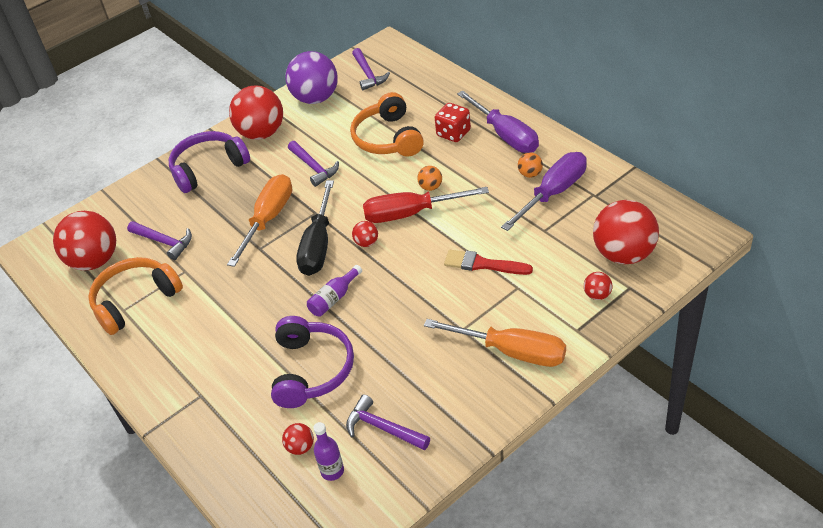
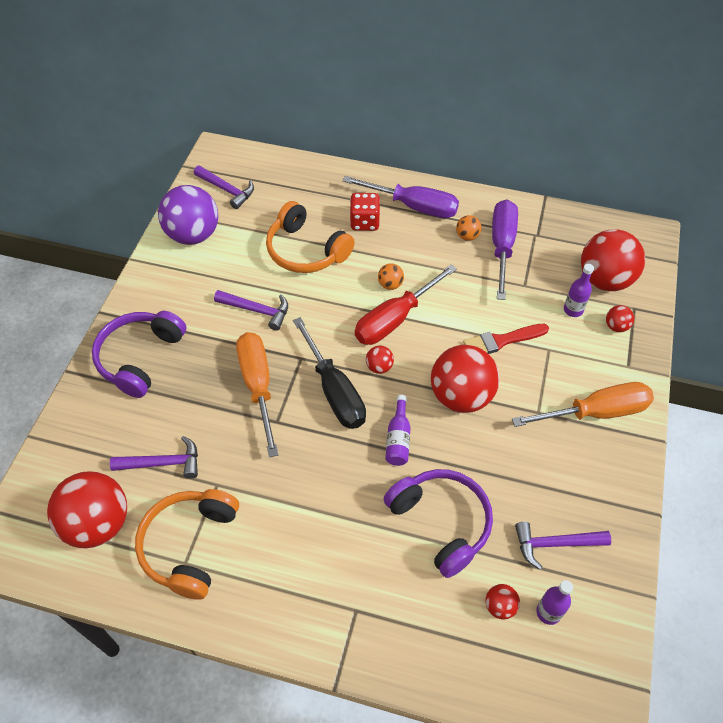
camera: 40 degrees left, 10 degrees up
red ball [229,85,283,140] -> red ball moved to [431,345,500,413]
none -> purple bottle [564,264,594,317]

